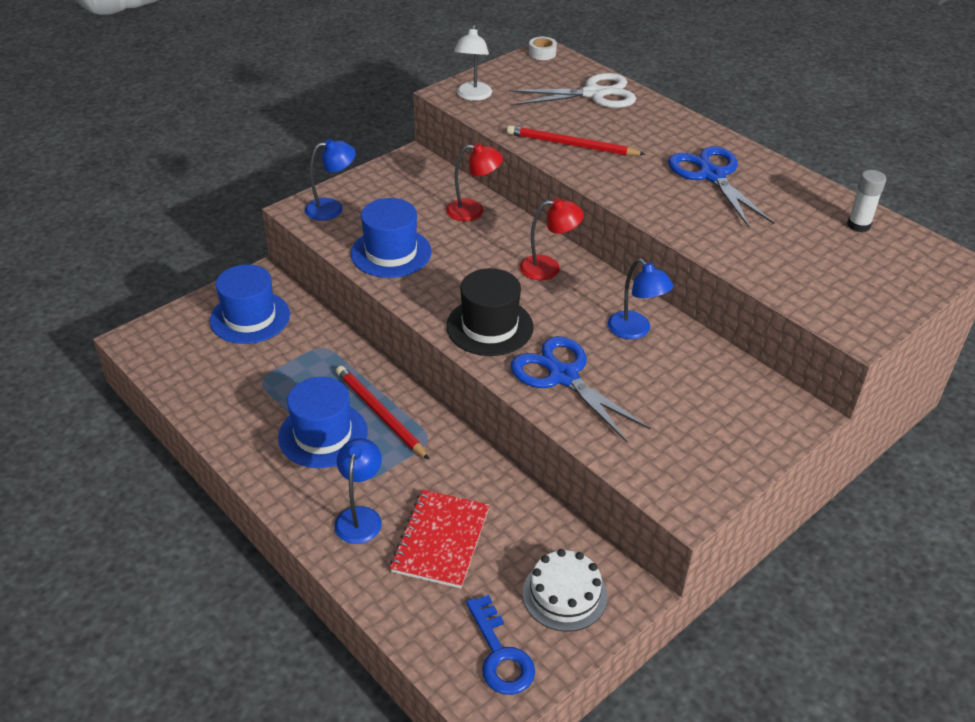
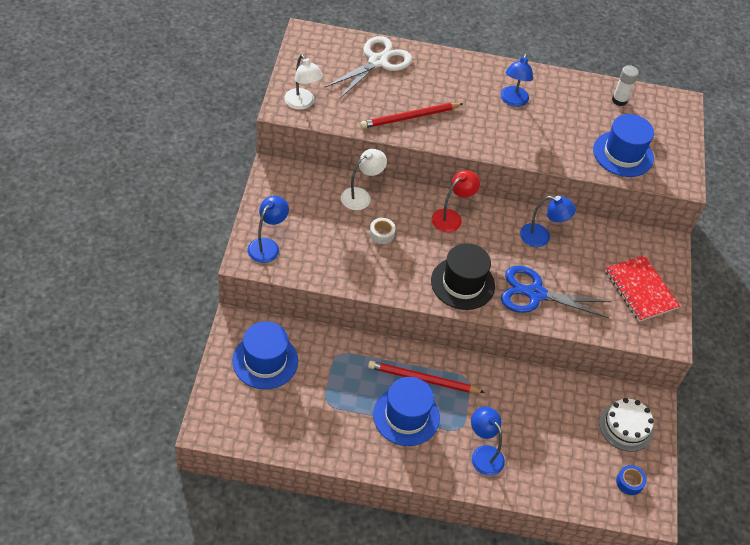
camera: 45 degrees left, 10 degrees up
blue hat [351,198,432,278] -> blue hat moved to [593,114,654,177]
red notebook [390,490,489,588] -> red notebook moved to [605,255,680,322]
red lamp [446,143,503,221] -> white lamp [341,149,387,210]
blue key [466,595,535,695] -> blue tape [616,465,646,495]
white tape [529,37,557,60] -> white tape moved to [369,218,396,244]
blue scissors [668,146,774,227] -> blue lamp [500,53,533,107]

